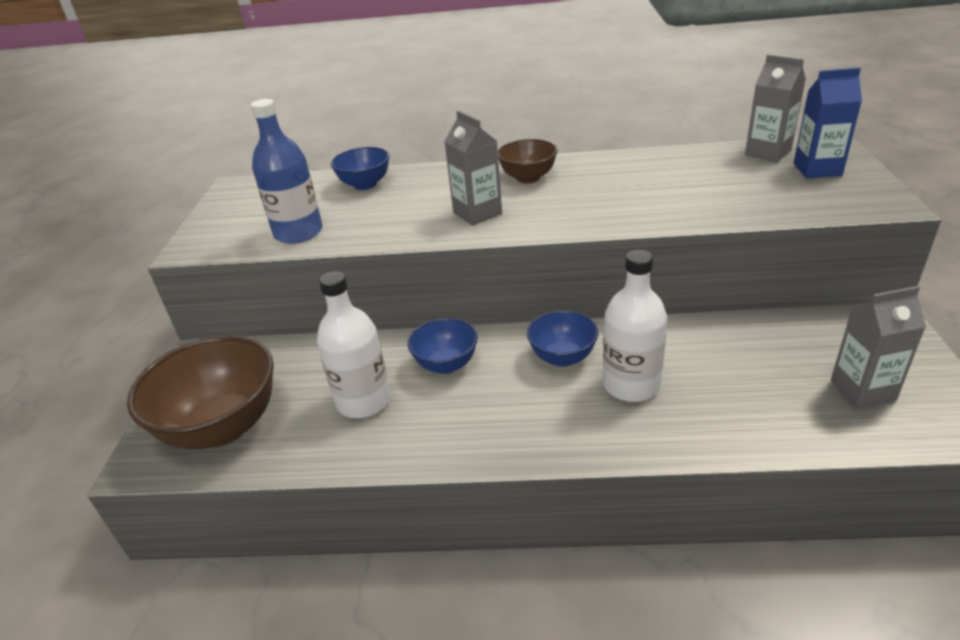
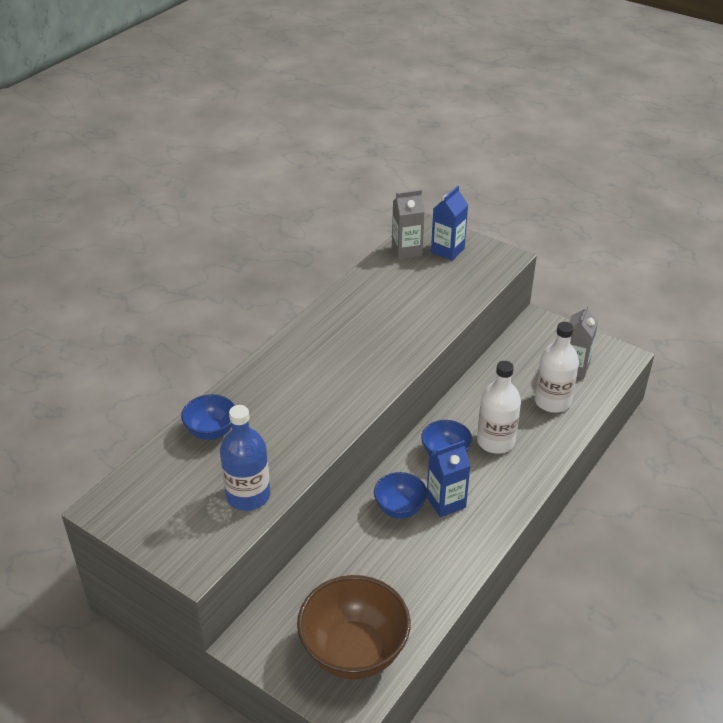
camera: 60 degrees left, 5 degrees up
white bottle [317,271,391,418] -> white bottle moved to [535,322,579,413]
grey carton [444,110,502,226] -> none
brown bowl [498,139,558,183] -> none
none -> blue carton [427,440,471,517]

